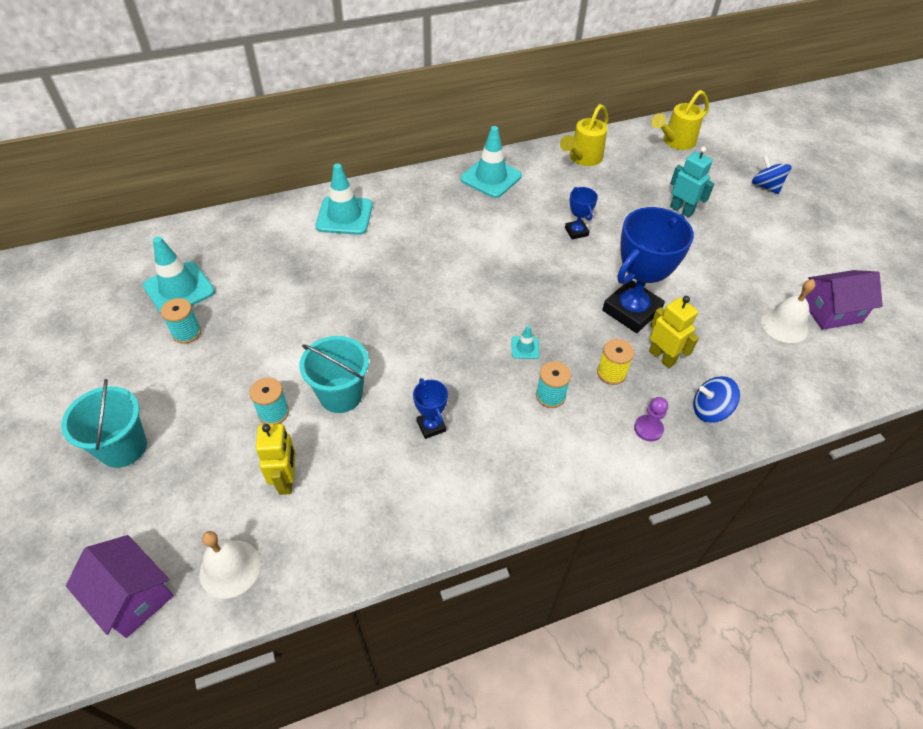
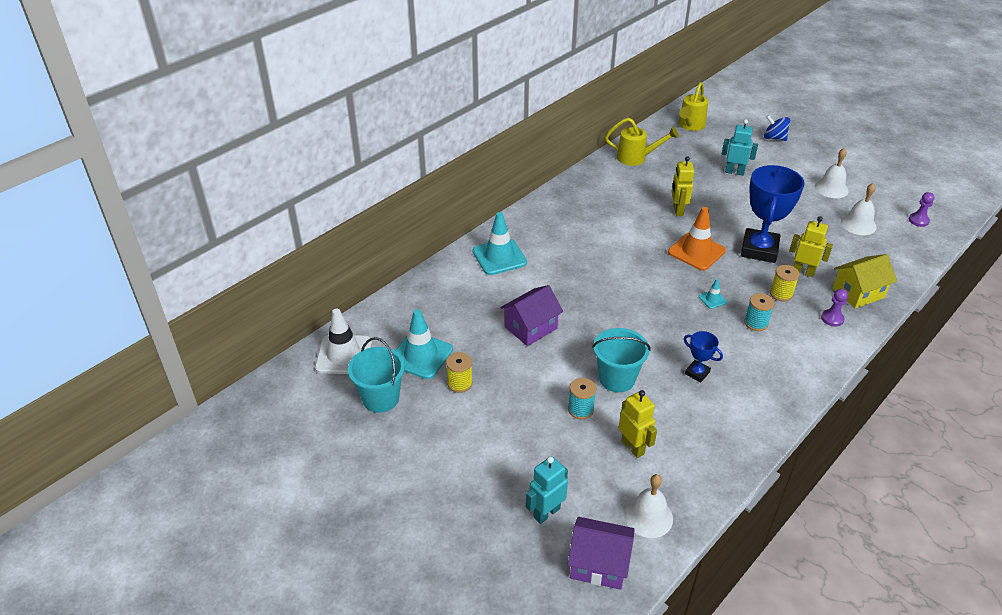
camera: 25 degrees left, 10 degrees down
turquoise bucket [61,379,147,468] -> turquoise bucket moved to [348,337,405,413]
turquoise spool [161,298,201,344] -> yellow spool [446,352,473,393]
turquoise traffic cone [460,126,522,198] -> none
yellow watering can [560,104,608,166] -> yellow watering can turned 90 degrees counterclockwise [605,118,679,166]
blue trophy [565,187,598,240] -> yellow robot [672,156,694,216]
blue spinning top [693,376,740,423] -> yellow house [832,254,897,308]
purple house [805,270,883,330] -> purple house moved to [500,285,563,346]
none -> white traffic cone [315,309,372,374]
none -> turquoise robot [526,456,568,524]
none -> orange traffic cone [668,207,726,271]
none -> white bell [815,148,849,198]
none -> purple pawn [909,192,934,227]

